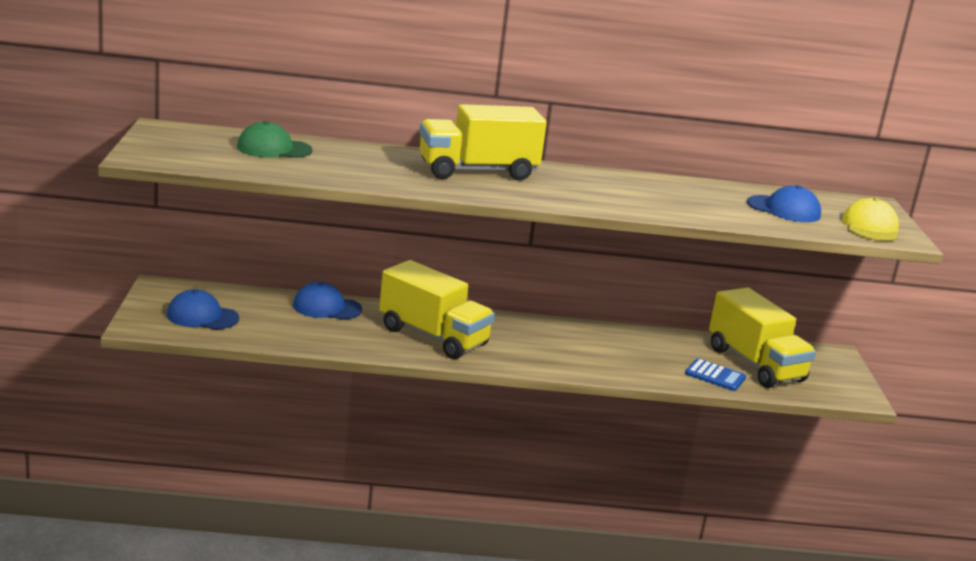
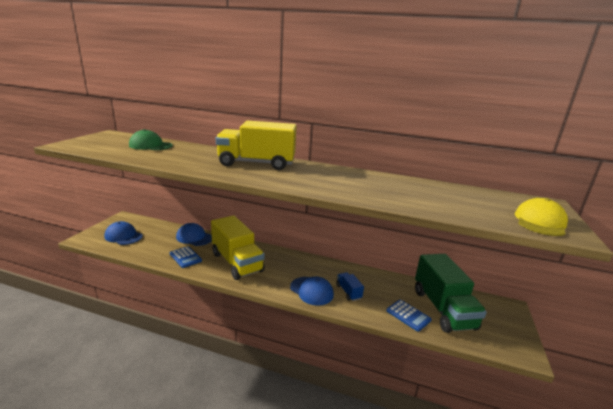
camera: 20 degrees right, 0 degrees up
yellow truck [709,287,816,388] -> green truck [415,254,487,333]
blue cap [747,185,821,222] -> blue cap moved to [290,277,334,306]
none -> blue calculator [170,246,202,268]
none -> blue truck [336,272,364,301]

